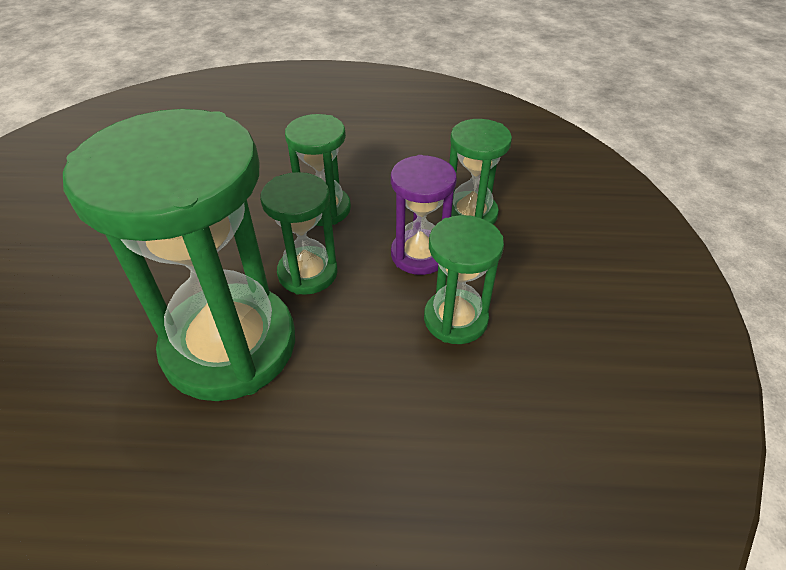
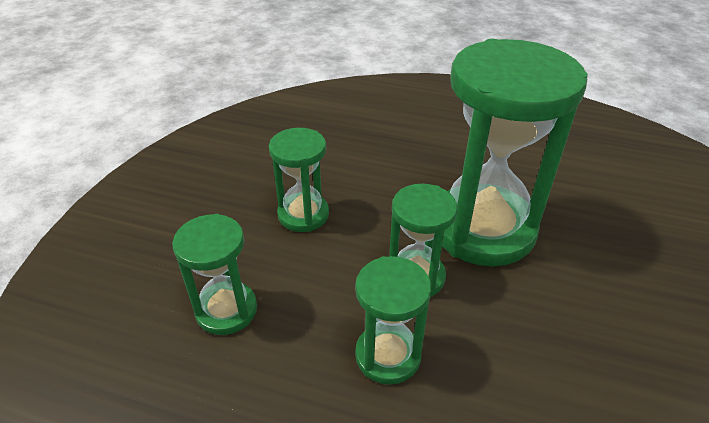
camera: 165 degrees left, 5 degrees down
purple hourglass [391,155,457,275] -> none

